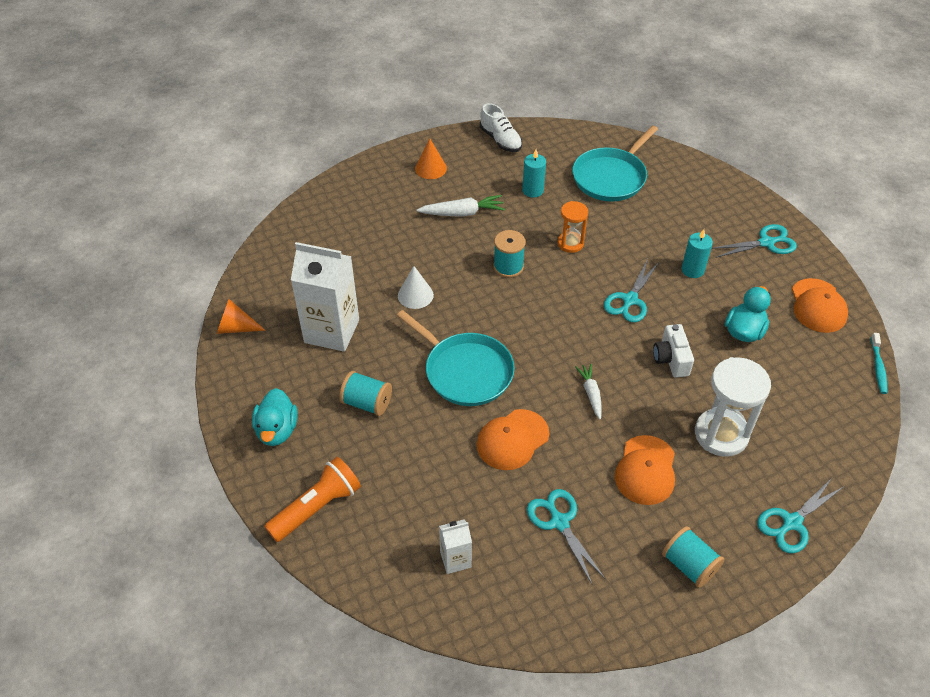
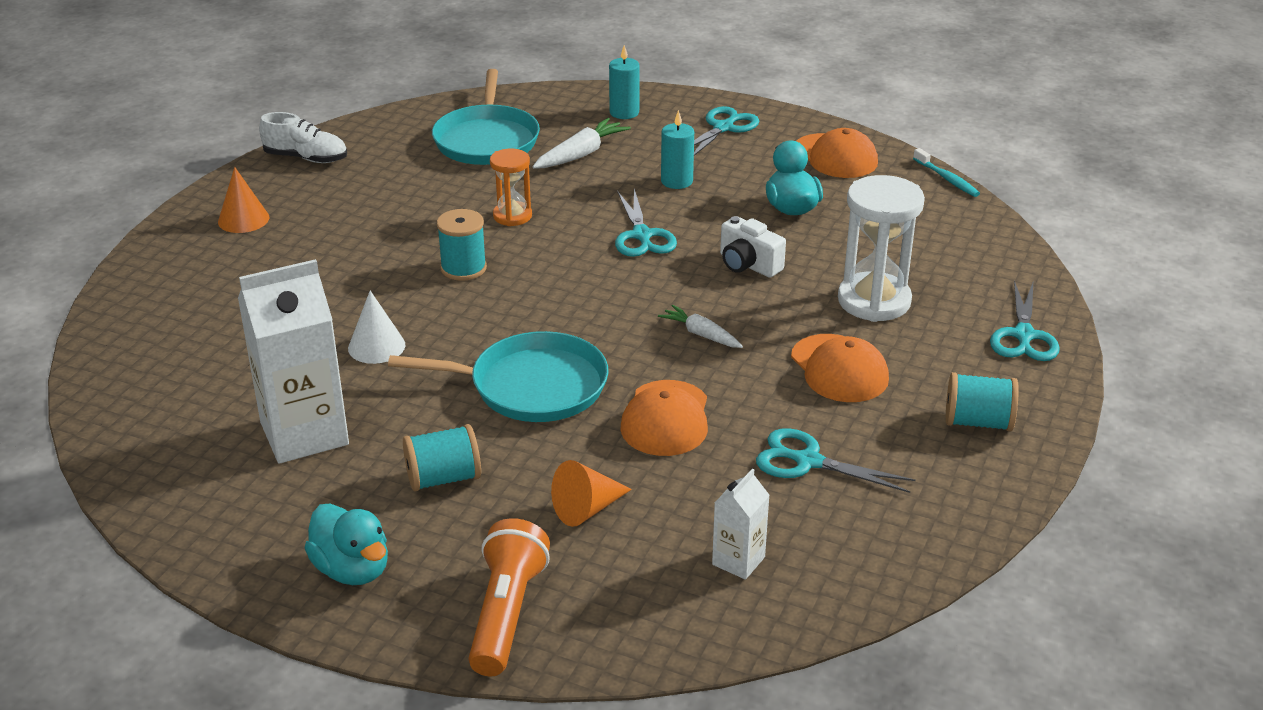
camera: 40 degrees left, 15 degrees down
orange cone [217,299,266,334] -> orange cone moved to [551,460,632,527]
white carrot [417,195,505,217] -> white carrot moved to [533,118,631,169]
turquoise candle [522,149,546,198] -> turquoise candle moved to [609,45,640,119]

